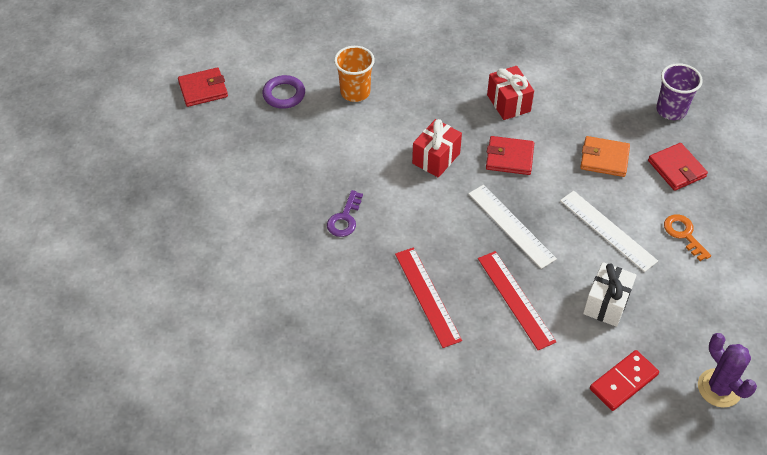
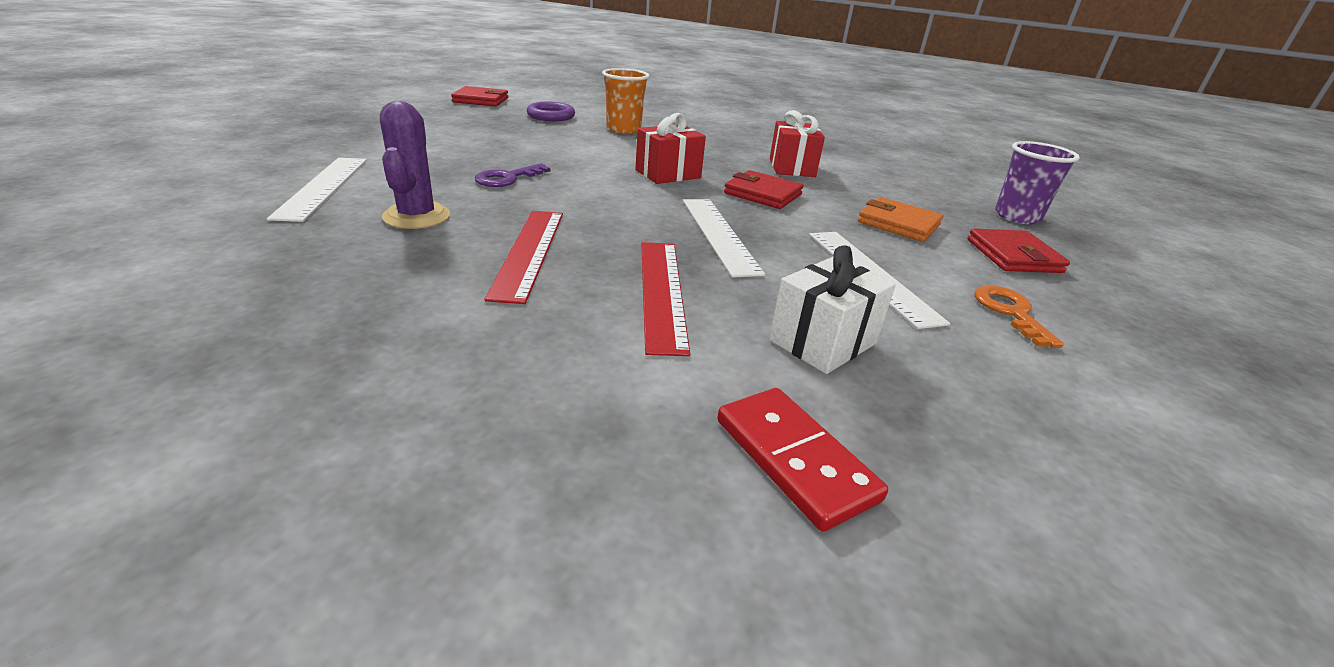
camera: 20 degrees right, 20 degrees down
red domino [590,350,659,411] -> red domino turned 75 degrees clockwise [717,388,888,531]
purple cactus [698,333,757,408] -> purple cactus moved to [380,101,450,229]
none -> white ruler [267,158,367,222]

